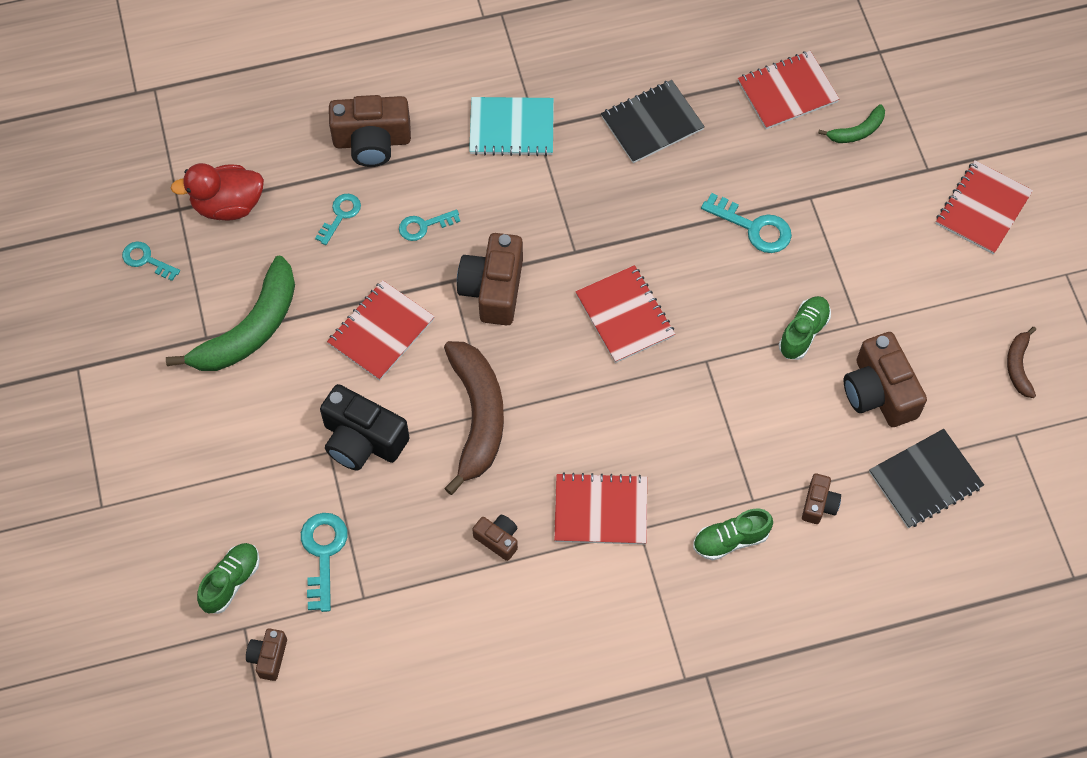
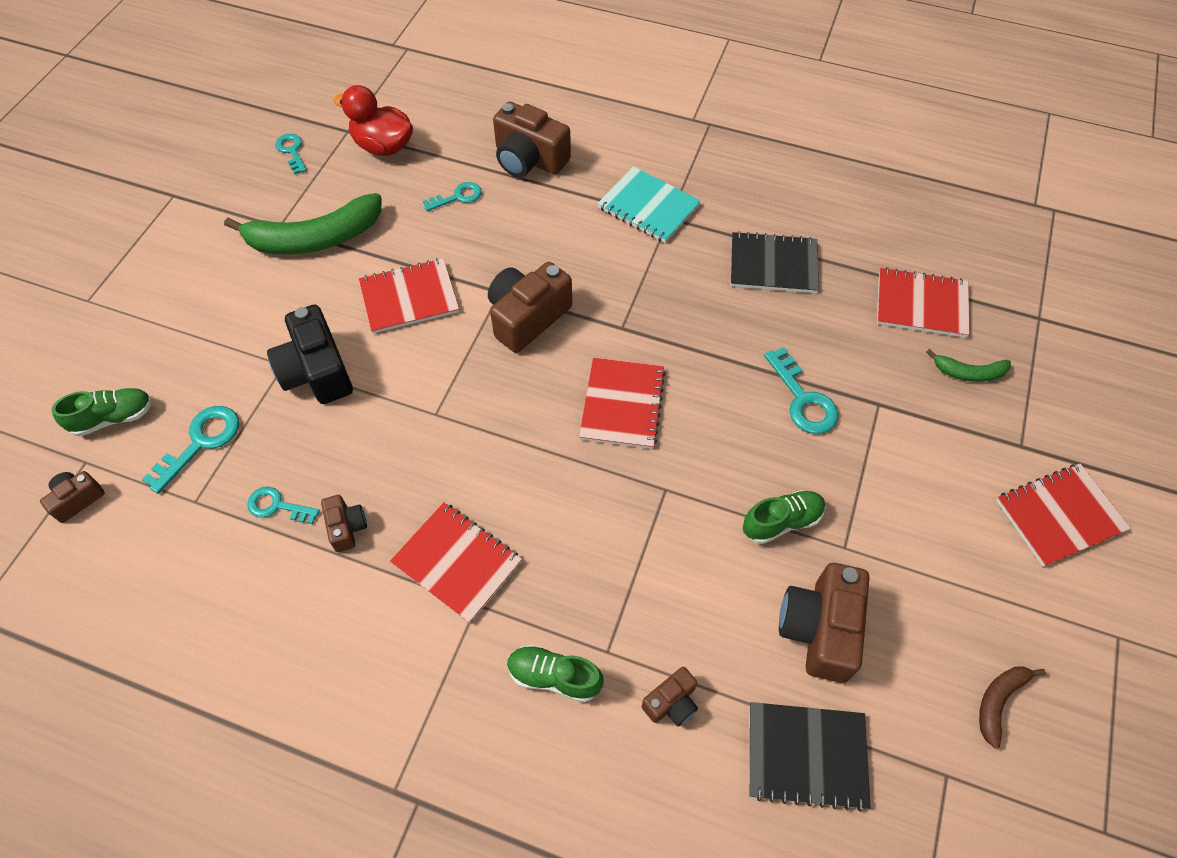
camera: 35 degrees right, 5 degrees down
turquoise key [399,209,460,241] -> turquoise key moved to [247,487,320,524]
brown banana [444,341,504,495] -> none

